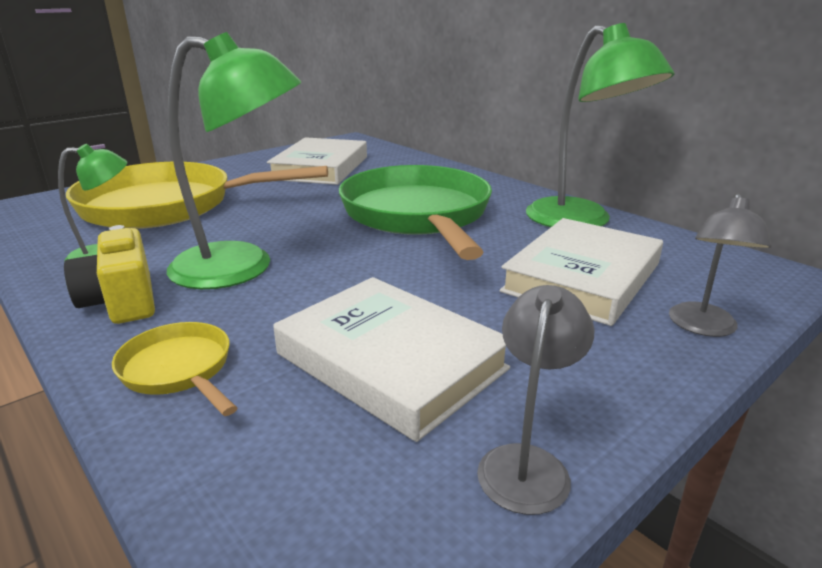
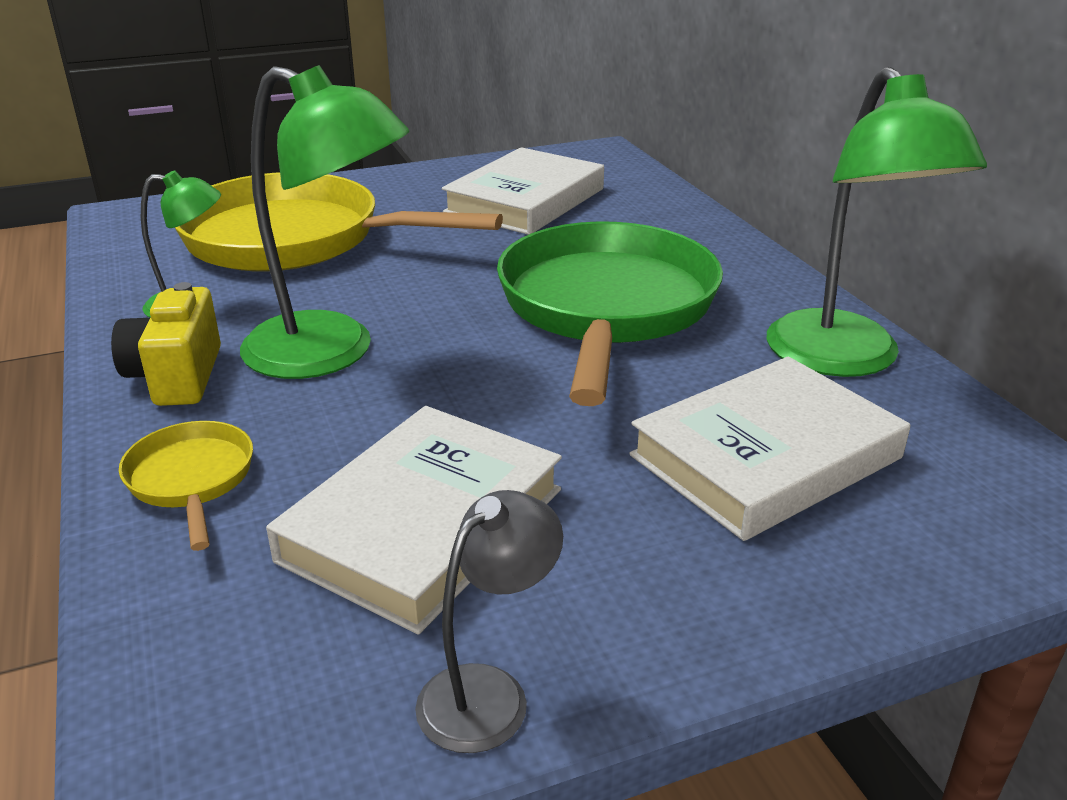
camera: 20 degrees right, 5 degrees up
white book [273,277,510,442] -> white book turned 60 degrees clockwise [266,406,562,635]
grey lamp [669,193,772,337] -> none

